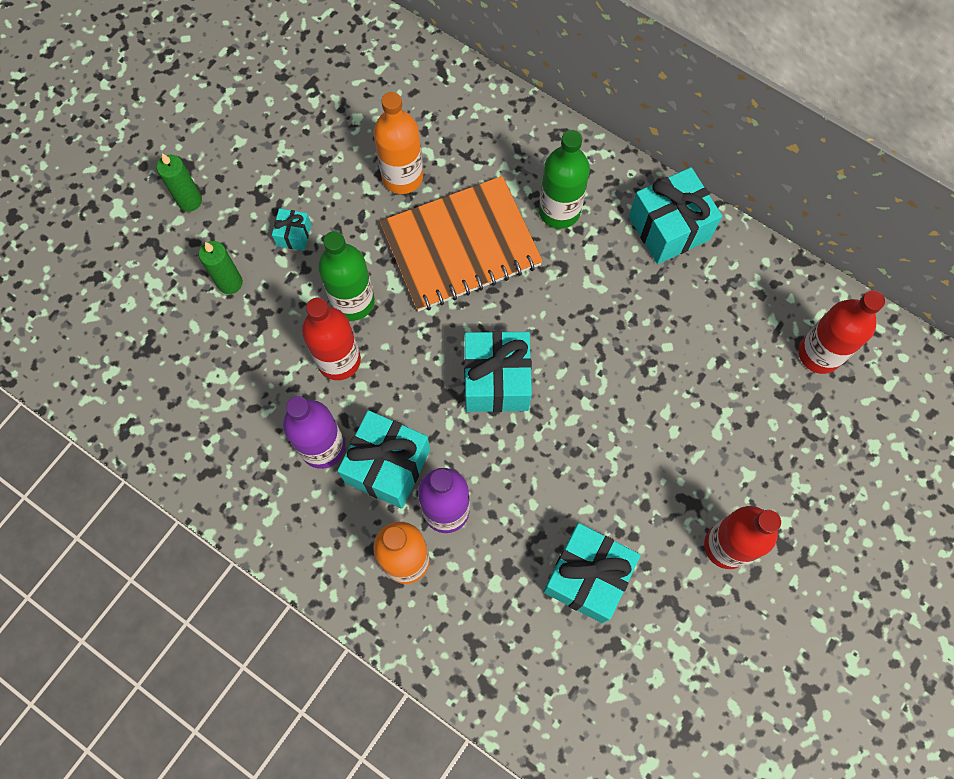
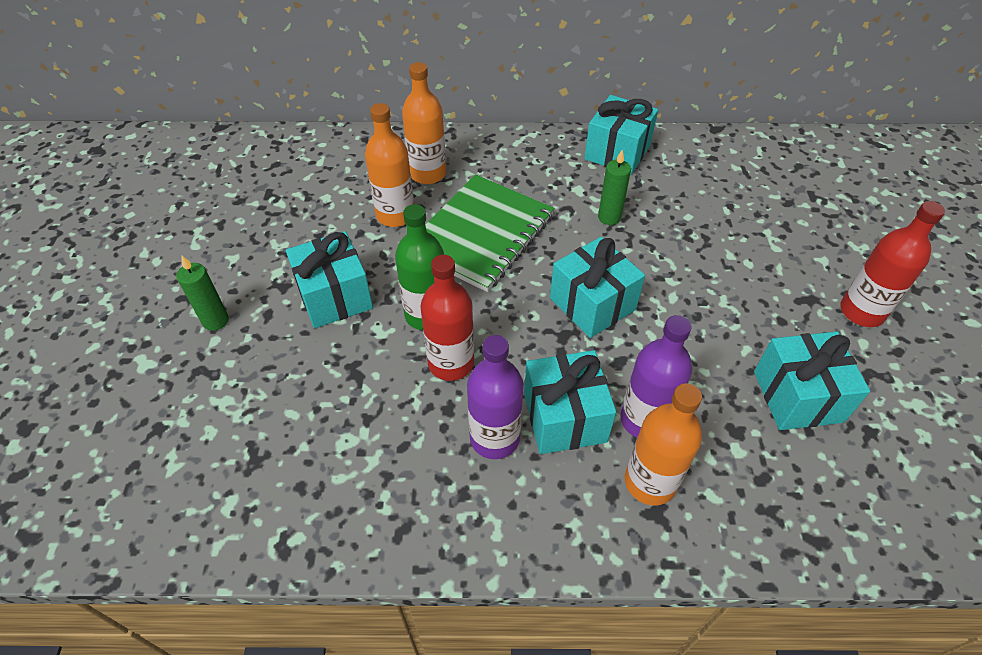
camera: 35 degrees left, 20 degrees down
green candle [199,241,243,294] -> green candle moved to [598,150,631,225]
turquoise gift [272,208,311,251] -> turquoise gift [286,231,373,328], size x2.06
orange notebook [380,176,543,312] -> green notebook [425,174,554,292]
green bottle [539,130,590,229] -> none
red bottle [799,290,885,374] -> none
none -> orange bottle [402,62,446,184]

